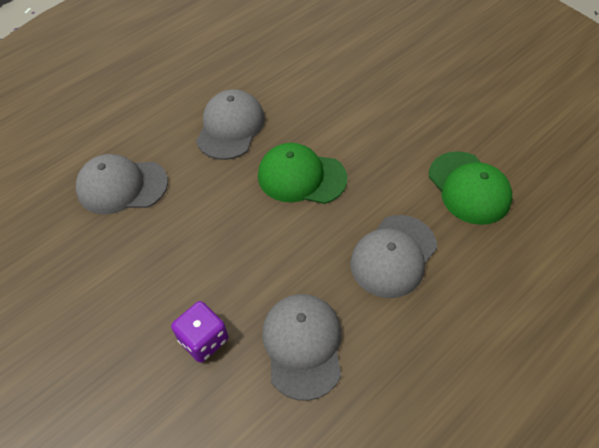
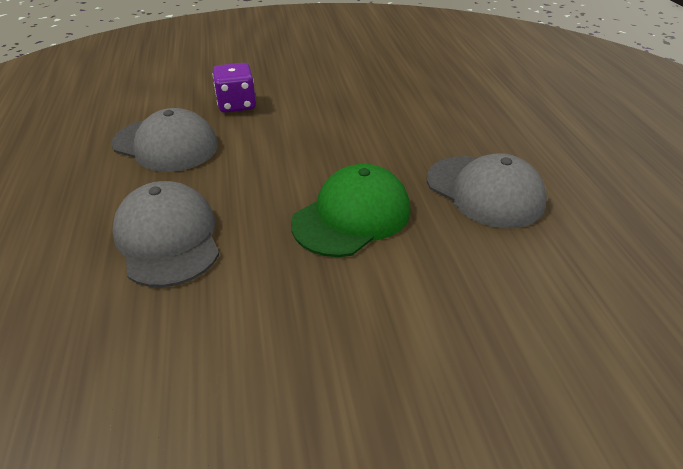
camera: 120 degrees right, 15 degrees down
grey cap [75,154,168,214] -> none
green cap [429,151,512,225] -> none

